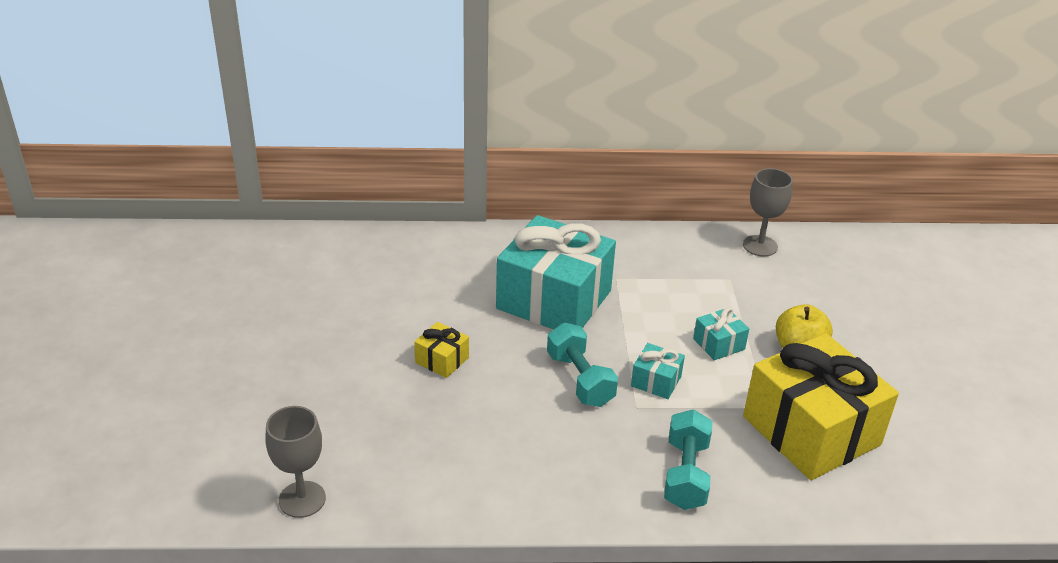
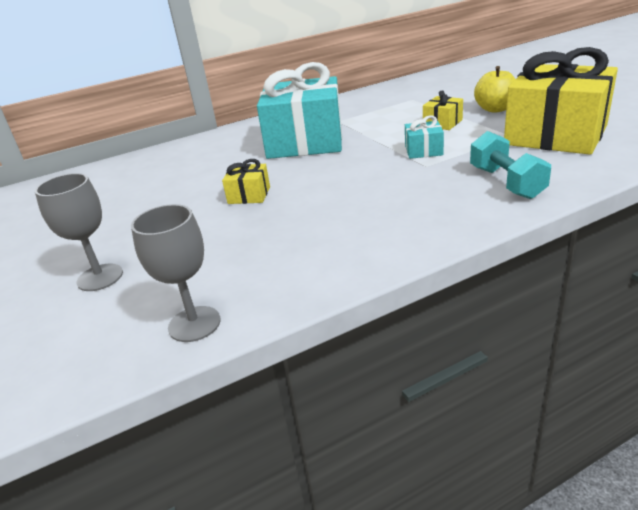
camera: 20 degrees left, 5 degrees down
turquoise dumbbell [547,323,618,407] -> none
turquoise gift [693,307,749,360] -> yellow gift [423,90,463,130]
grey goblet [743,168,793,257] -> grey goblet moved to [35,173,123,291]

